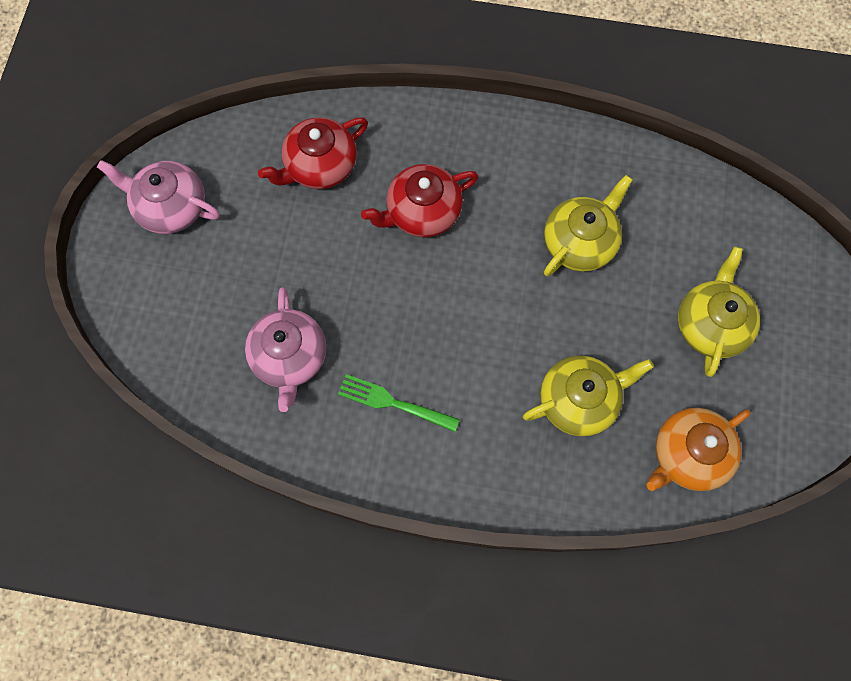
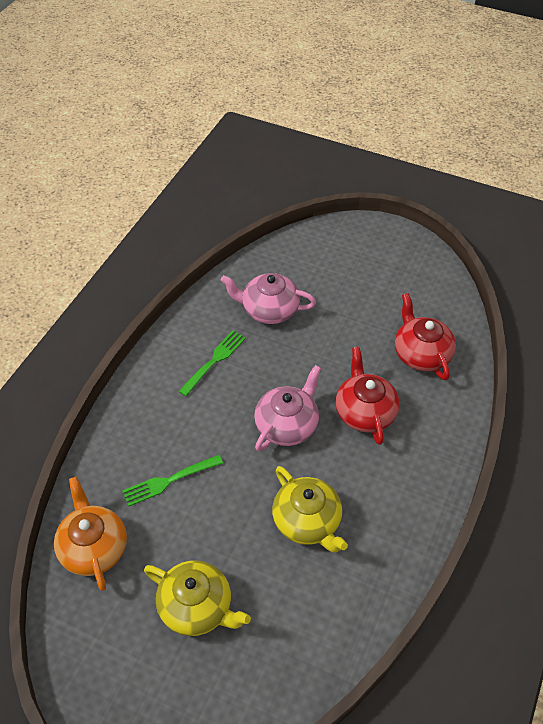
camera: 105 degrees right, 20 degrees down
pink teapot [97,160,220,234] -> pink teapot moved to [254,365,321,452]
yellow teapot [523,355,654,436] -> green fork [122,455,223,506]

